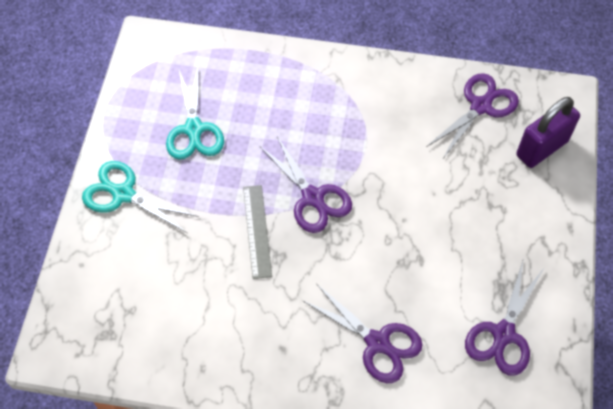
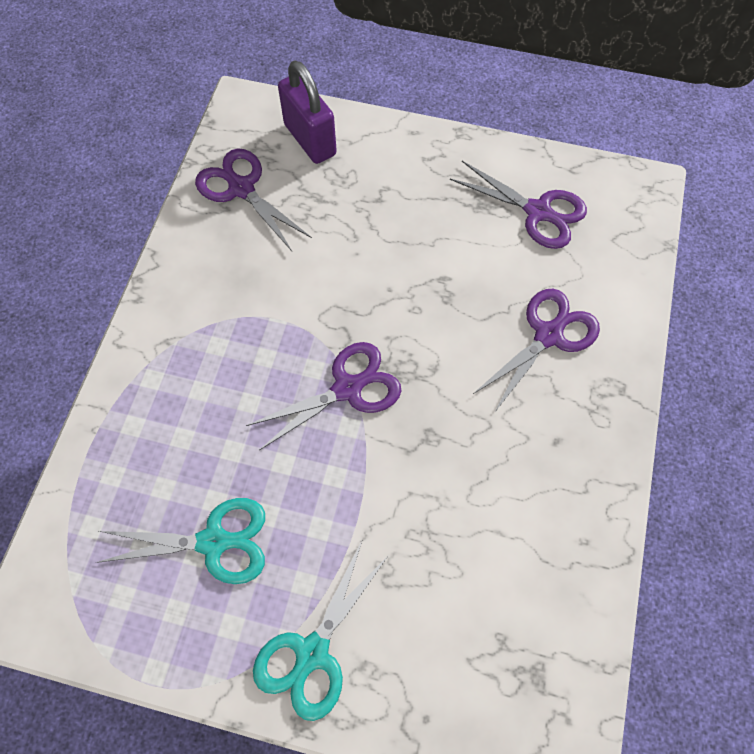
camera: 85 degrees left, 5 degrees up
grey ruler [243,185,272,279] -> none

